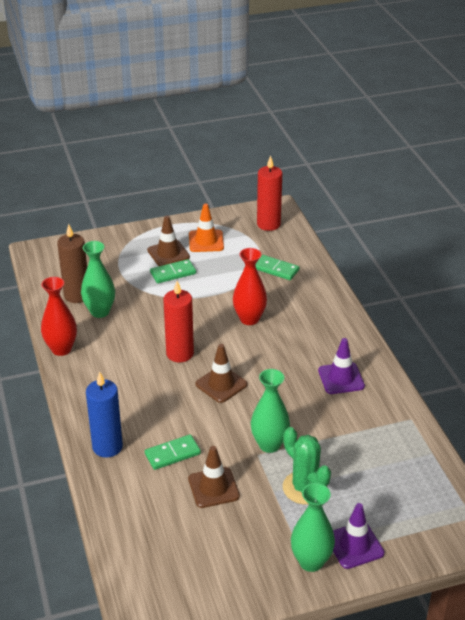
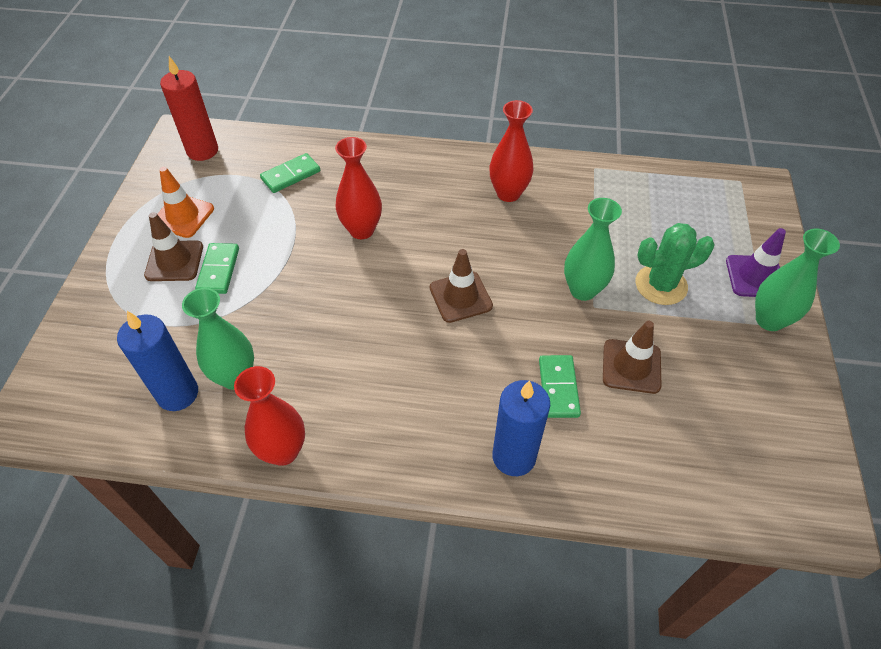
camera: 65 degrees left, 15 degrees up
brown candle [57,224,87,303] -> blue candle [117,311,198,411]
red candle [163,281,194,362] -> none
purple traffic cone [318,338,365,394] -> red vase [489,100,534,202]

